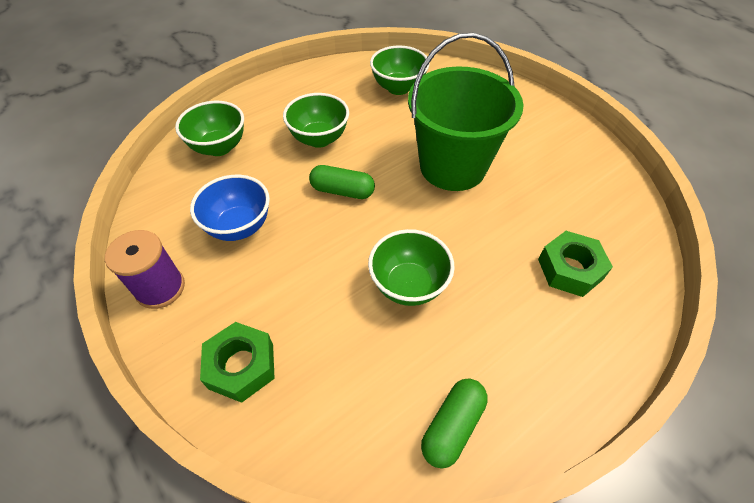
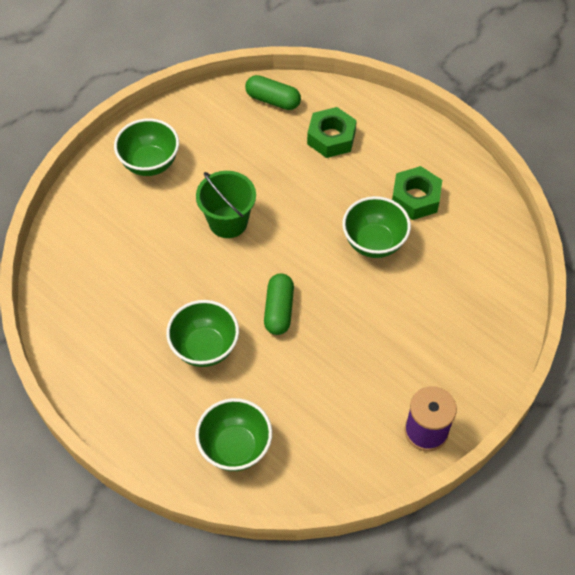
camera: 100 degrees left, 5 degrees up
blue bowl [190,175,270,241] -> none
green nut [200,322,275,403] -> green nut moved to [392,166,442,220]
green bowl [370,45,429,95] -> green bowl moved to [114,118,179,176]
green bucket [408,33,524,191] -> green bucket [196,171,256,238], size x0.59
green capsule [421,378,488,468] -> green capsule moved to [245,75,301,110]

